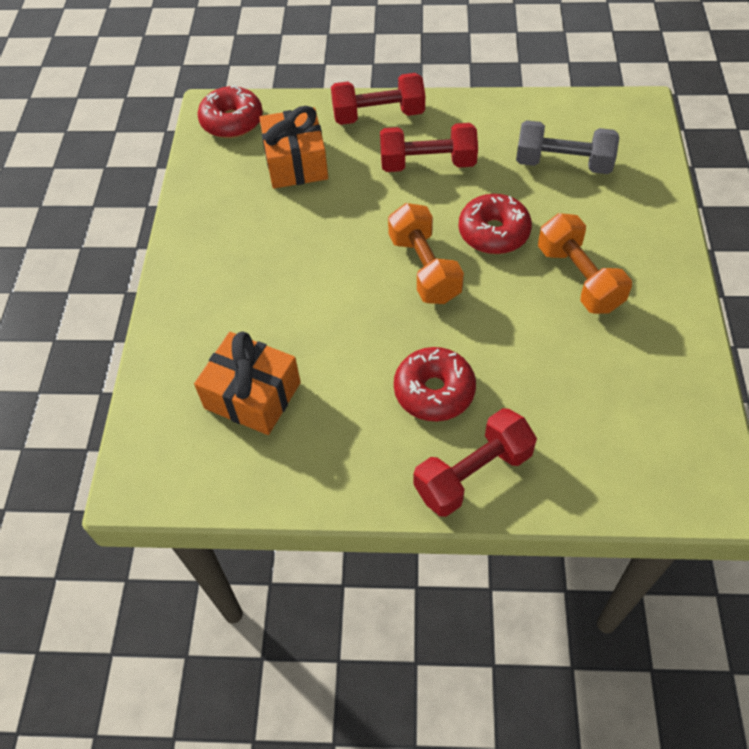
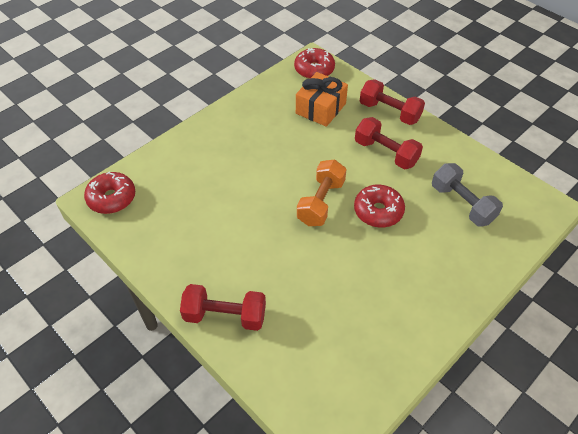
camera: 40 degrees right, 5 degrees down
orange gift [194,332,301,435] -> none
red donut [394,347,476,421] -> red donut moved to [84,172,135,214]
orange dumbbell [538,213,632,314] -> none

